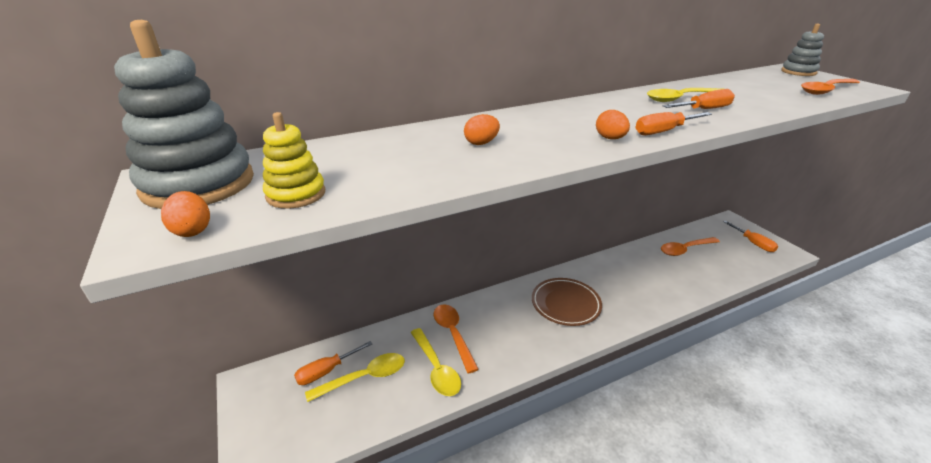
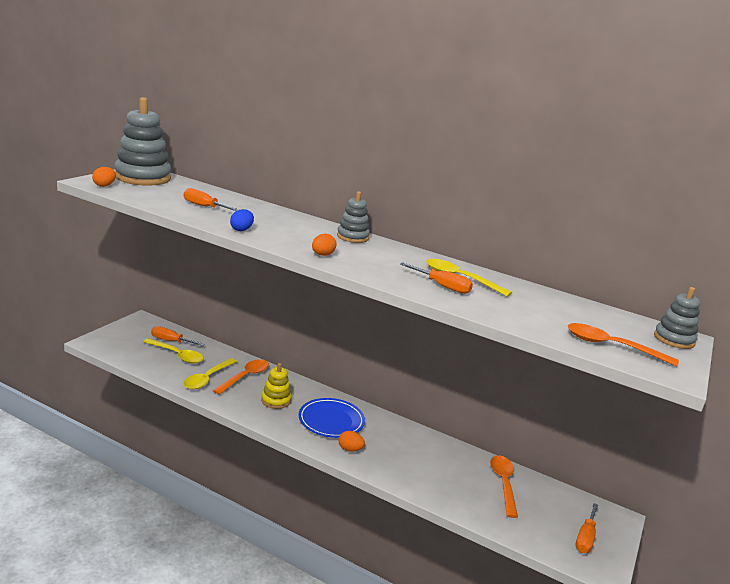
camera: 50 degrees right, 10 degrees down
yellow stacking toy [263,112,325,209] -> yellow stacking toy moved to [261,363,292,409]
orange egg [464,114,500,145] -> orange egg moved to [338,431,365,452]
brown plate [532,278,602,326] -> blue plate [299,398,365,438]
orange screwdriver [635,112,712,135] -> orange screwdriver moved to [184,188,239,211]
orange spoon [661,237,720,256] -> orange spoon turned 60 degrees clockwise [490,455,518,518]
none -> blue egg [230,209,254,231]
none -> grey stacking toy [337,191,370,243]

